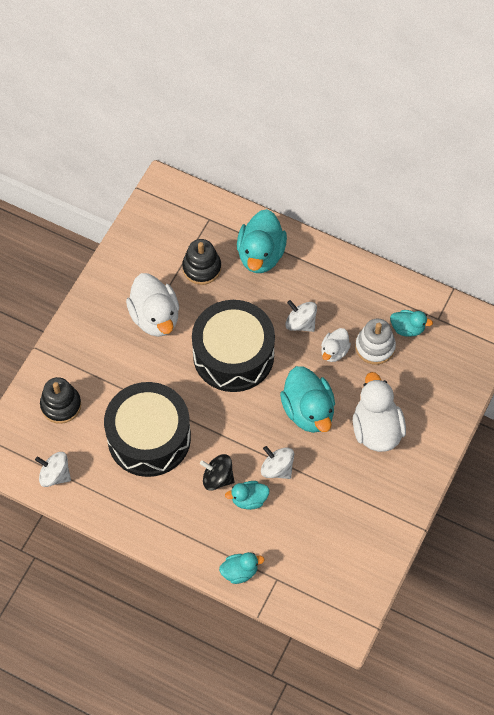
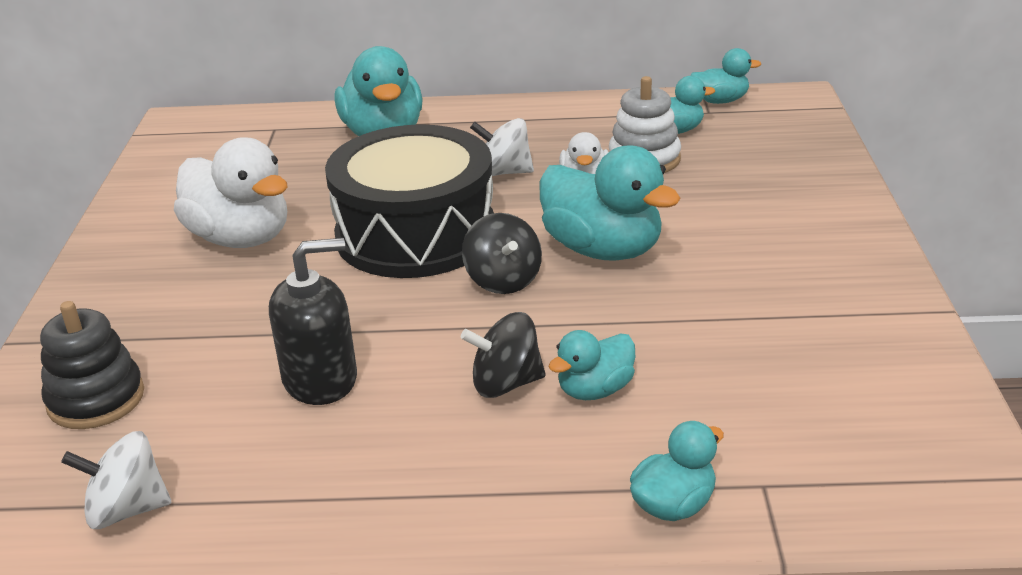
camera: 25 degrees left, 30 degrees down
black drum [104,382,191,477] -> black soap dispenser [269,238,357,405]
black stacking toy [182,239,221,285] -> none
white spinning top [261,446,294,479] -> none
white duck [353,372,406,452] -> none
none -> black spinning top [462,213,542,294]
none -> turquoise duck [690,48,761,104]

